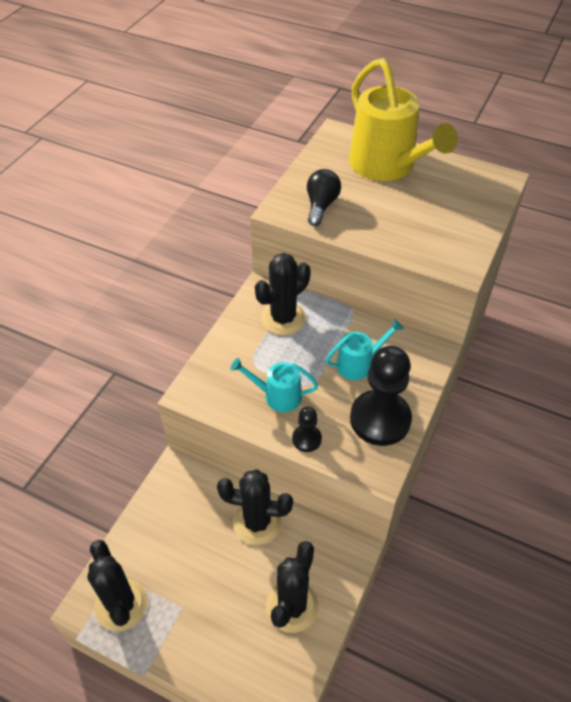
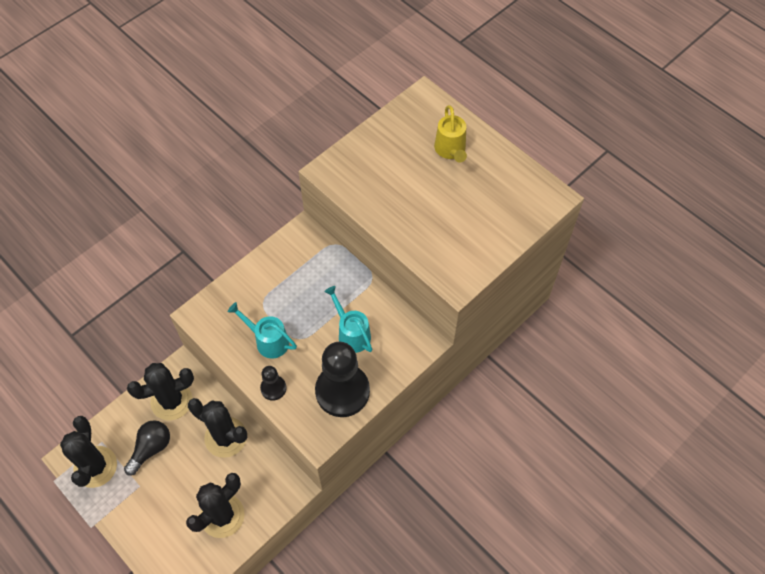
camera: 20 degrees right, 10 degrees up
black cactus [255,253,311,335] -> black cactus moved to [127,363,194,420]
black light bulb [307,169,341,226] -> black light bulb moved to [124,420,170,476]
turquoise watering can [326,319,404,380] -> turquoise watering can turned 120 degrees counterclockwise [324,286,372,353]
yellow watering can [349,58,458,181] -> yellow watering can [434,105,467,162], size x0.49

